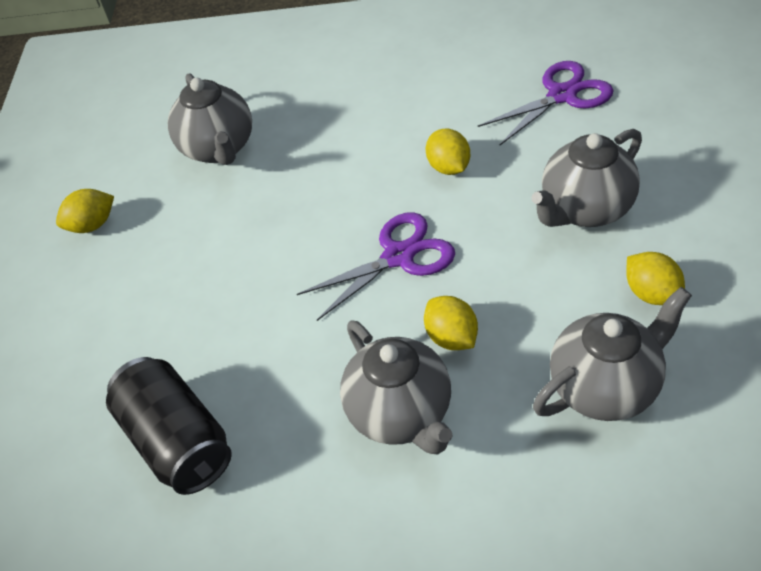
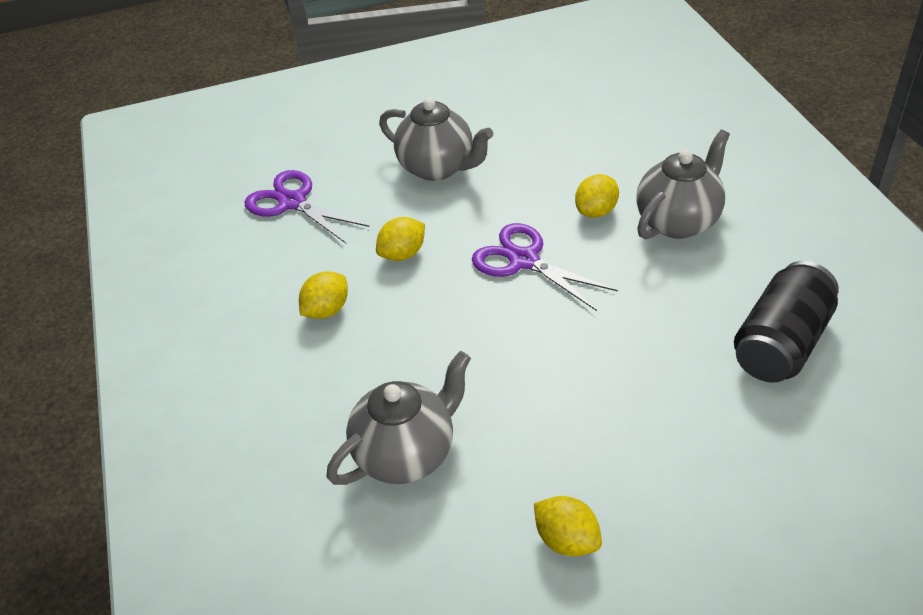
camera: 110 degrees left, 5 degrees down
grey teapot [533,287,692,421] -> none
yellow lemon [626,252,685,305] -> yellow lemon moved to [299,271,348,319]

